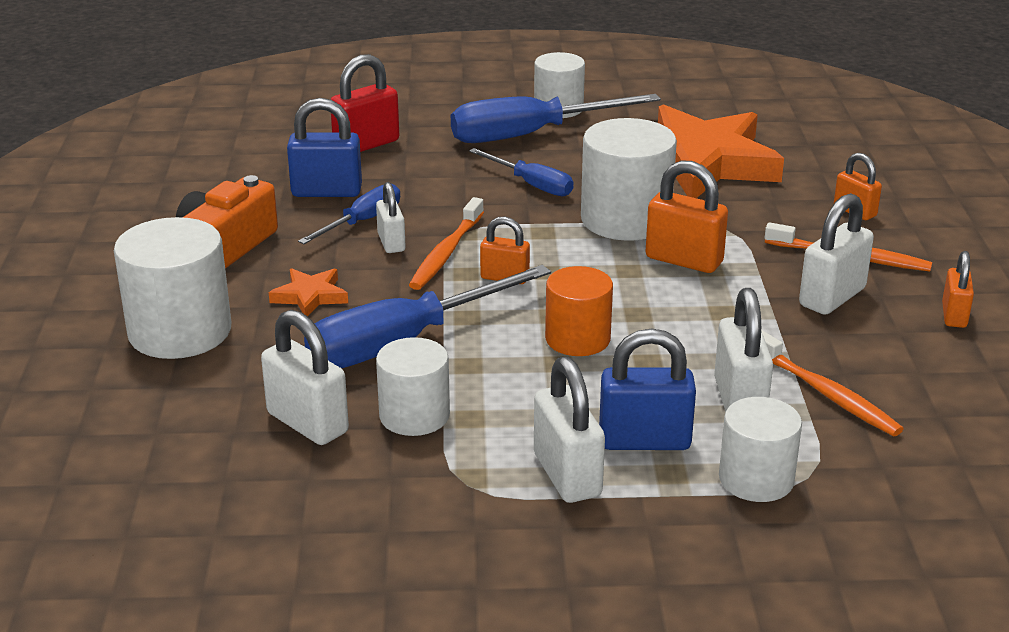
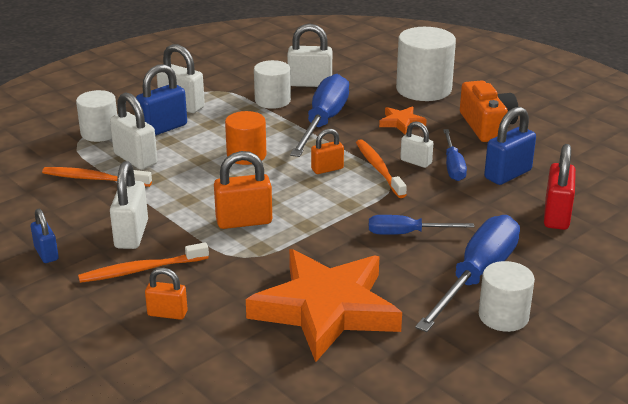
camera: 140 degrees right, 0 degrees up
white cylinder [581,118,677,241] -> none
orange padlock [942,251,974,328] -> blue padlock [31,209,59,263]

